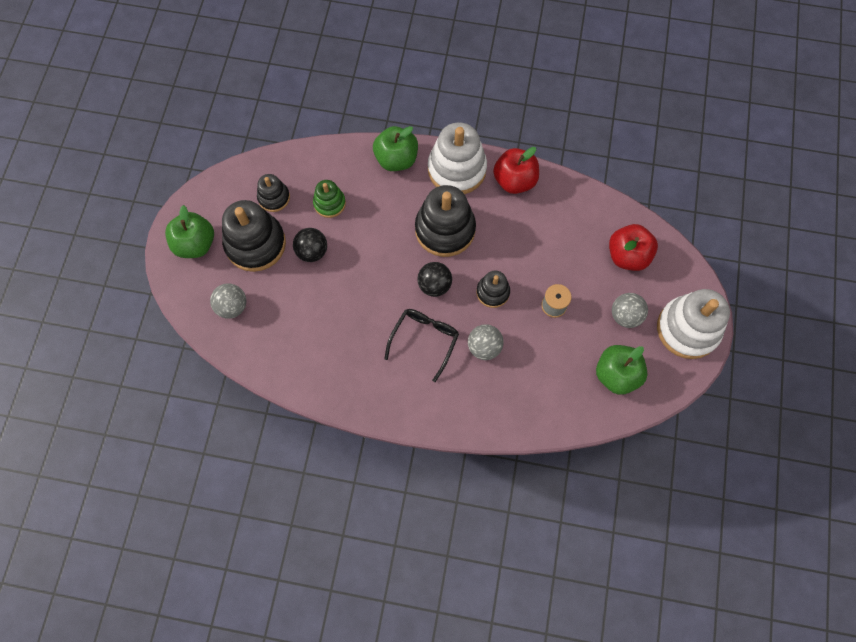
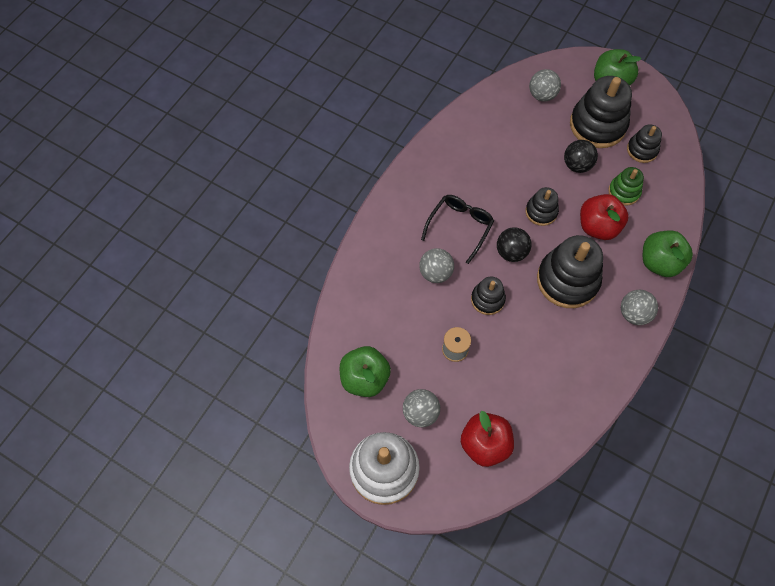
camera: 110 degrees right, 5 degrees down
black glasses [384,309,459,382] -> black glasses turned 105 degrees counterclockwise [421,195,494,264]
white stacking toy [428,122,487,194] -> grey ball [621,290,658,325]
red apple [493,147,539,194] -> red apple moved to [580,194,628,240]
none -> black stacking toy [526,187,559,226]

